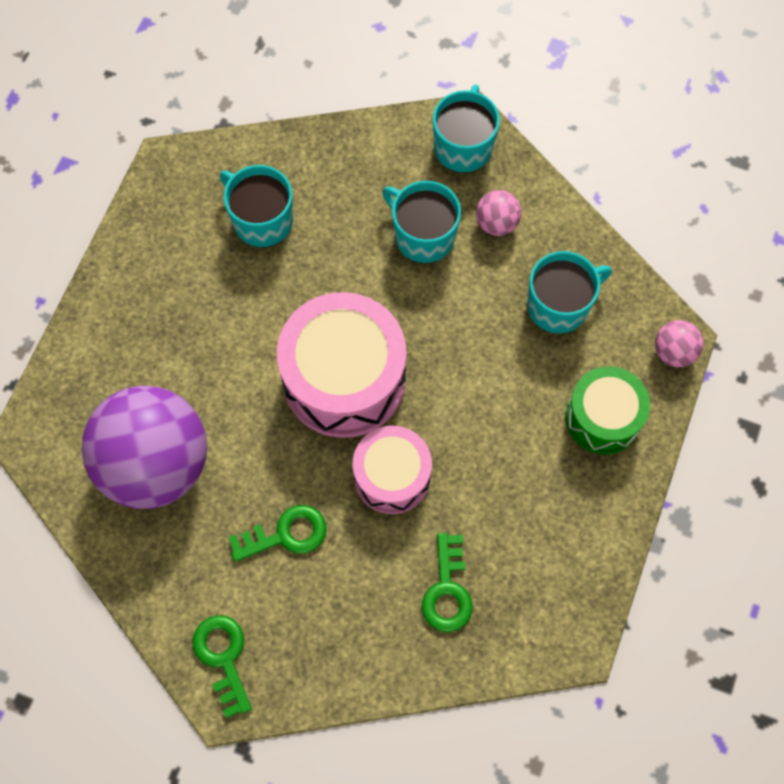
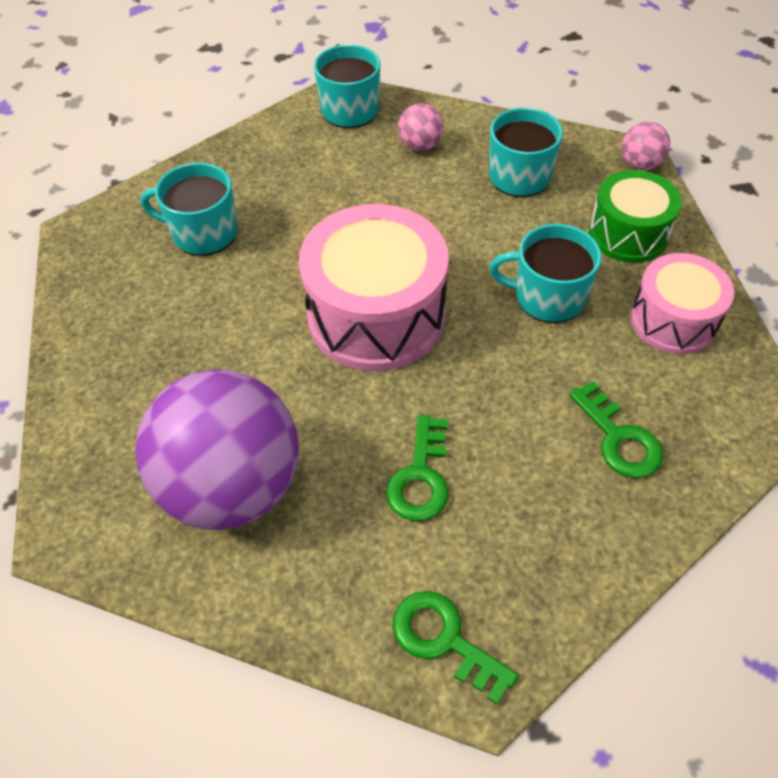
camera: 30 degrees left, 15 degrees down
green key [228,505,326,562] -> green key turned 150 degrees clockwise [386,415,448,521]
pink drum [353,426,432,514] -> pink drum moved to [630,253,734,354]
turquoise mug [382,181,461,263] -> turquoise mug moved to [489,224,602,323]

